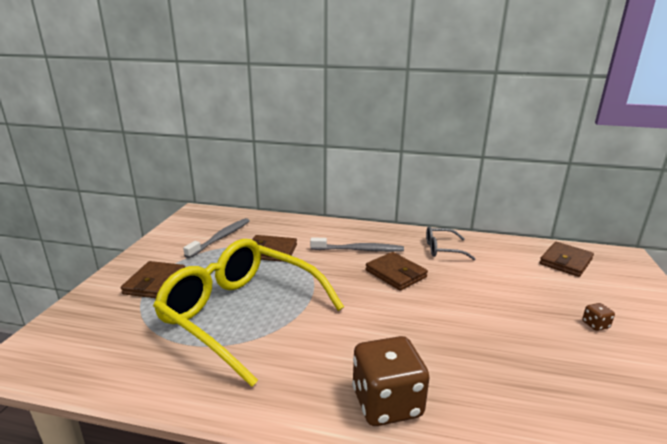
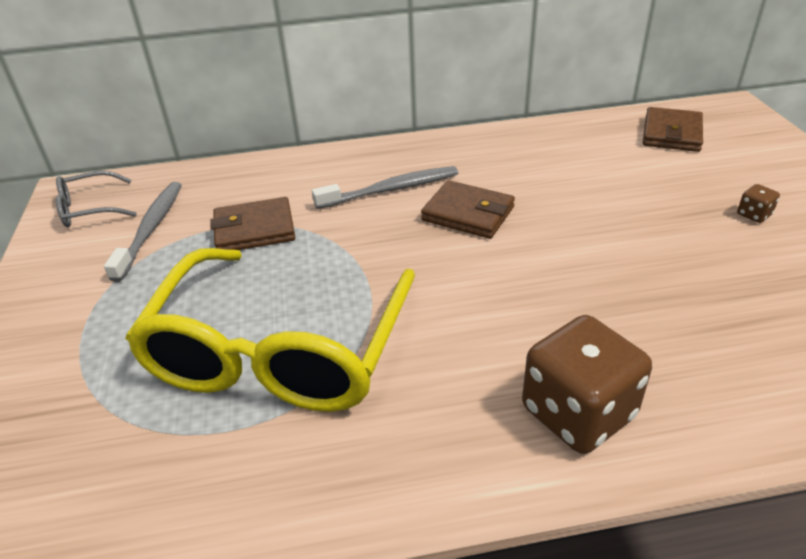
camera: 20 degrees left, 15 degrees up
brown wallet [121,261,185,298] -> none
yellow glasses [153,239,344,387] -> yellow glasses turned 90 degrees counterclockwise [125,248,415,412]
grey glasses [426,226,476,260] -> grey glasses moved to [56,171,137,227]

